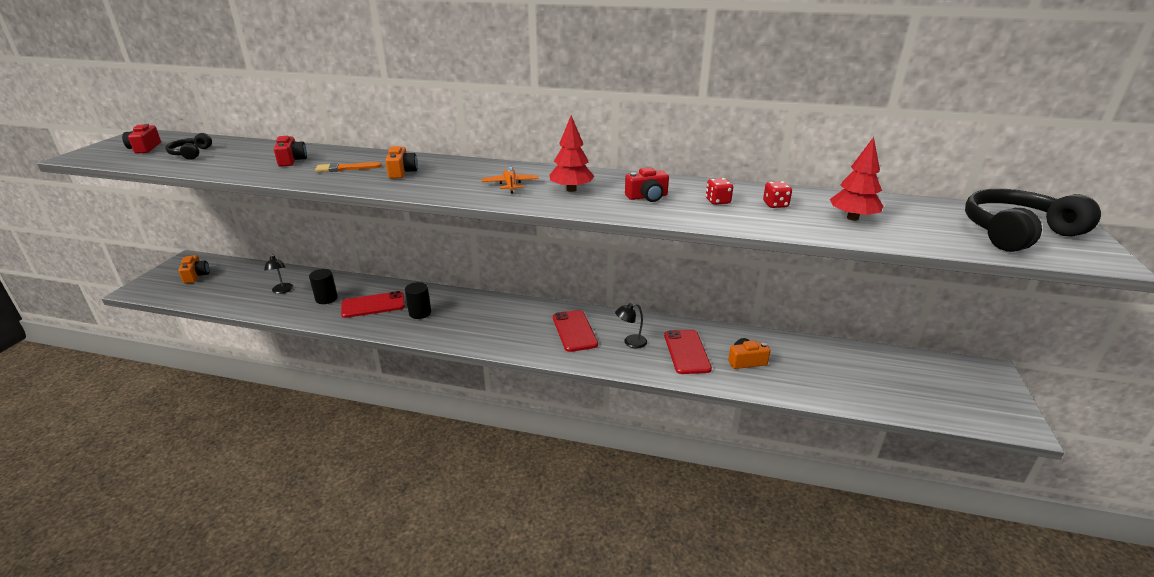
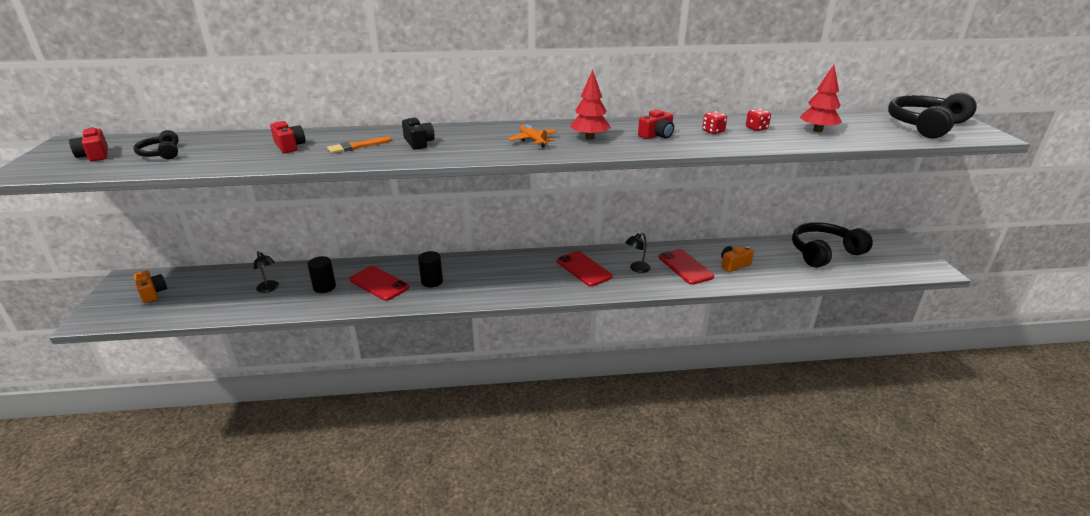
camera: 20 degrees left, 0 degrees up
red phone [341,291,405,318] -> red phone turned 75 degrees clockwise [349,266,410,301]
orange camera [385,146,418,179] -> black camera [402,118,435,150]
none -> black headphones [792,222,873,268]

